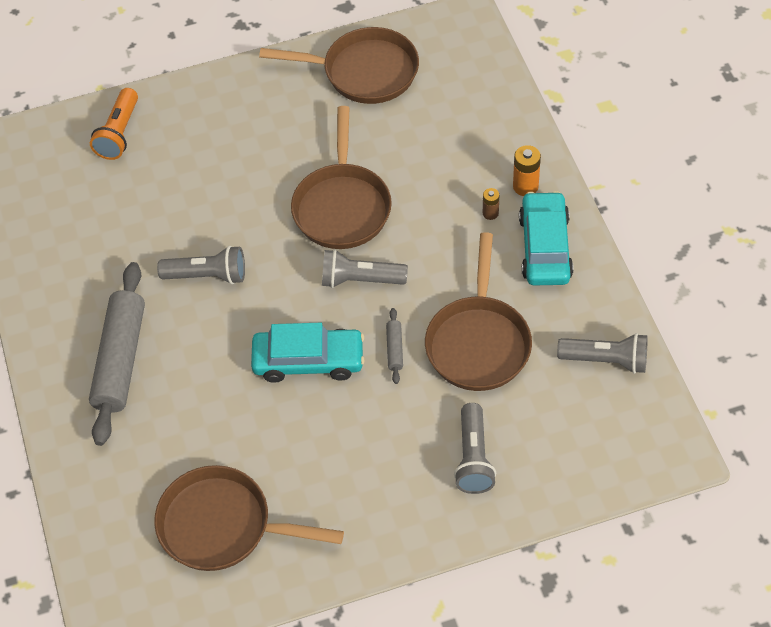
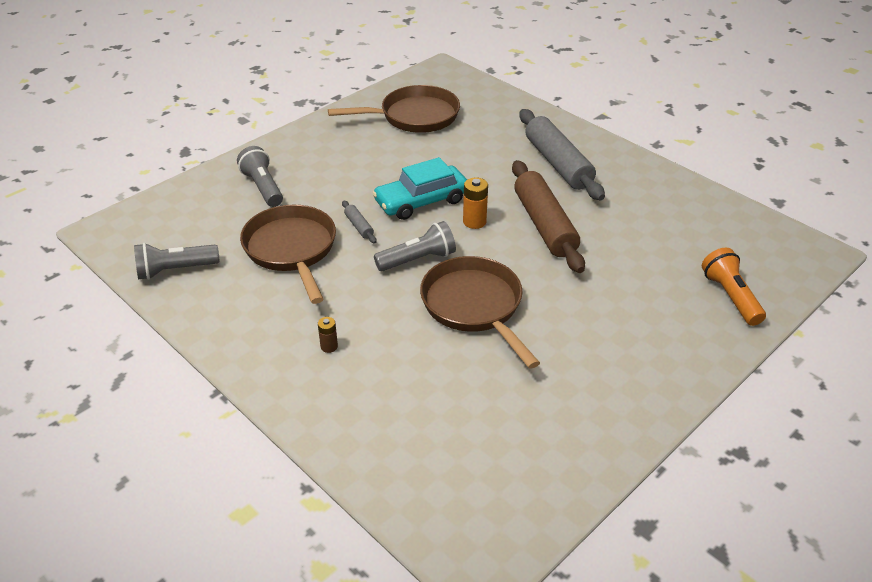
camera: 150 degrees right, 15 degrees down
grey flashlight [157,246,245,284] -> brown rolling pin [512,160,585,273]
brown pan [259,27,419,104] -> none
orange battery [513,145,541,196] -> orange battery moved to [463,177,488,229]
turquoise car [519,191,573,285] -> none

